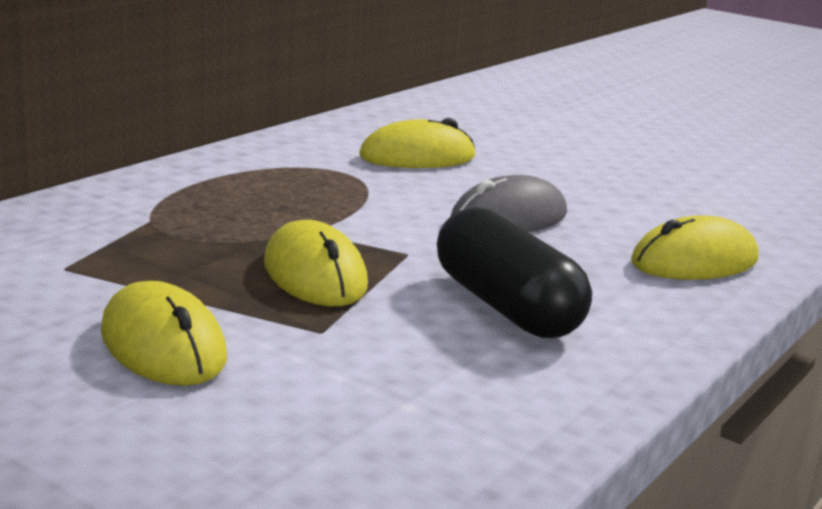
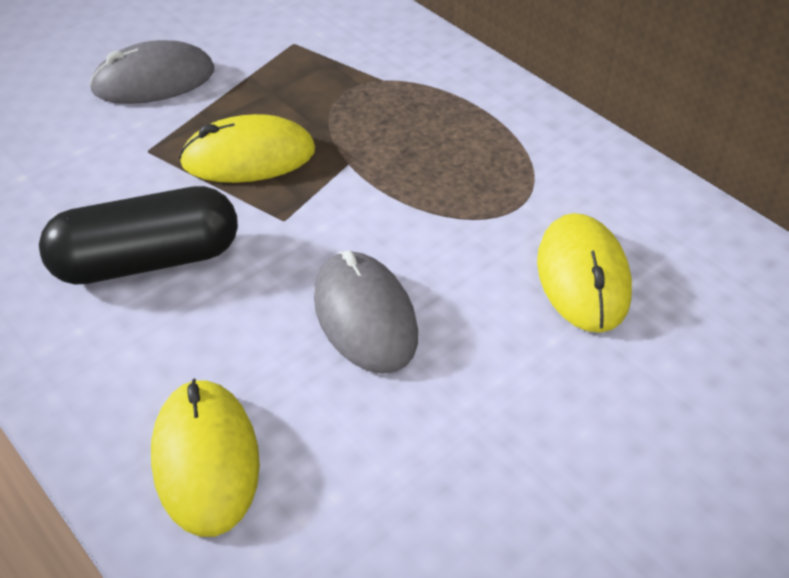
camera: 105 degrees right, 25 degrees up
yellow mouse [101,281,227,386] -> grey mouse [89,40,214,104]

